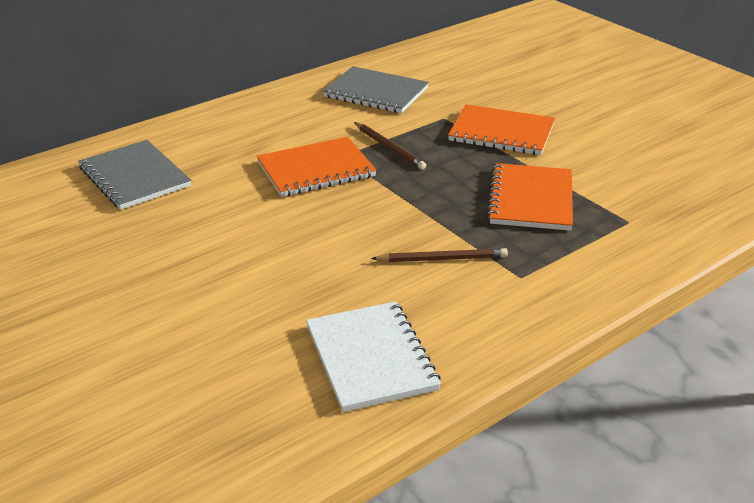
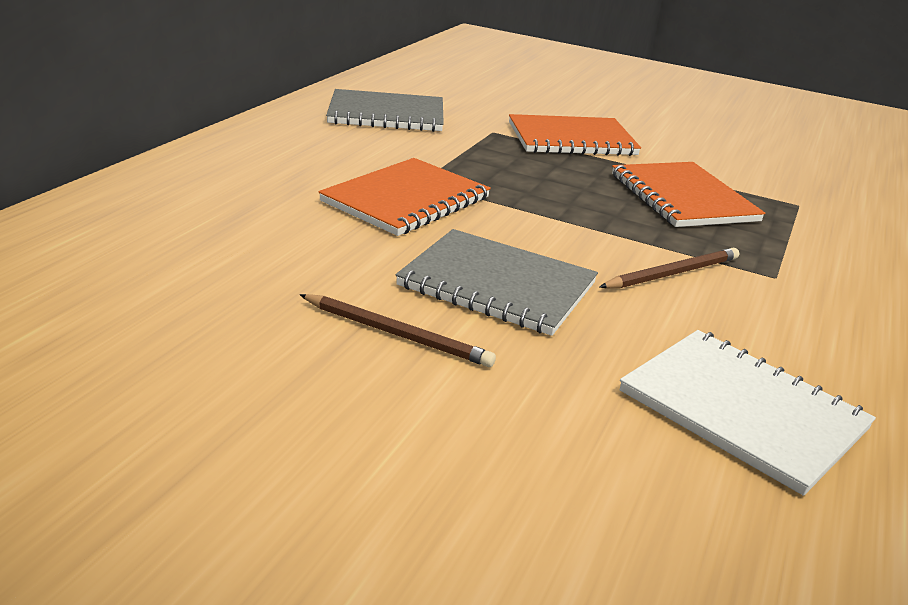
camera: 30 degrees left, 5 degrees down
grey notebook [78,140,191,210] -> grey notebook moved to [395,229,598,336]
brown pencil [354,122,426,169] -> brown pencil moved to [300,294,496,367]

